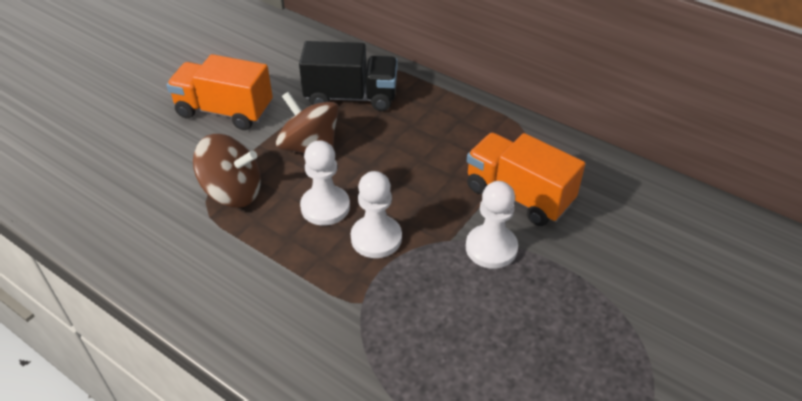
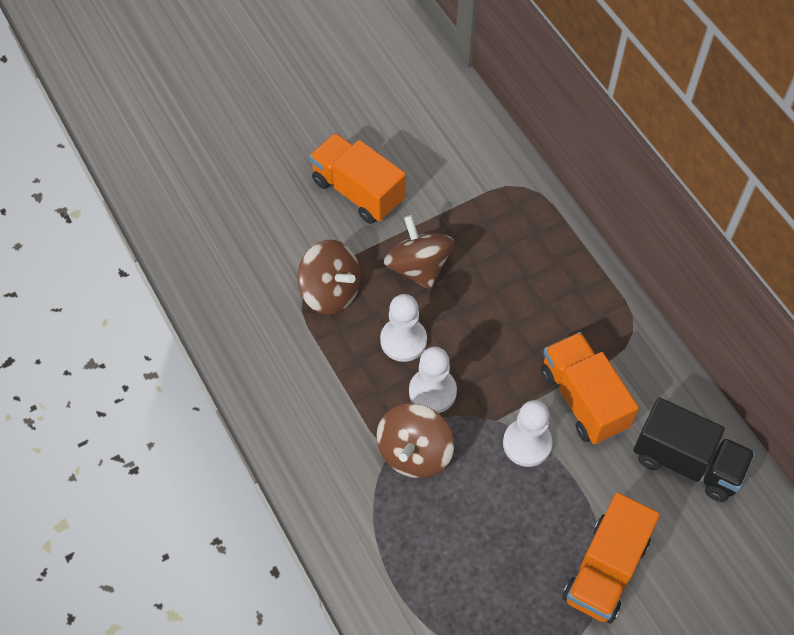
camera: 25 degrees right, 15 degrees up
black truck [299,41,398,111] -> black truck moved to [633,397,755,502]
none -> brown spinning top [376,403,454,478]
none -> orange truck [563,492,660,623]

